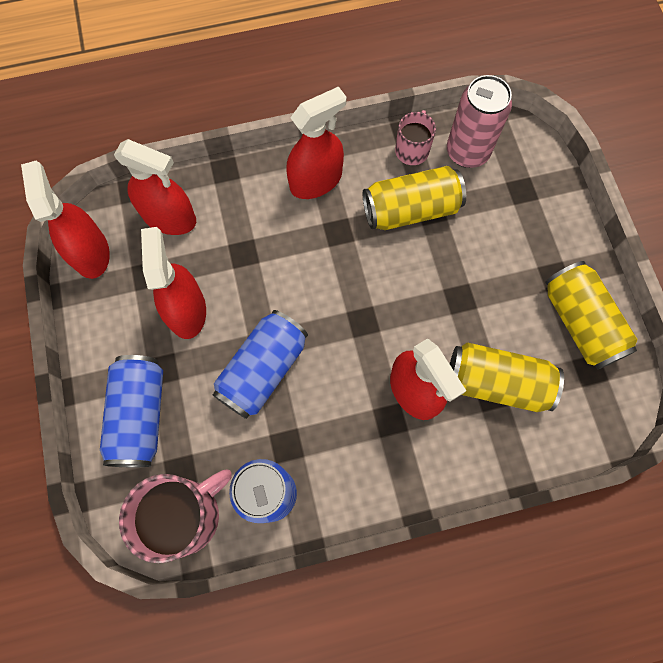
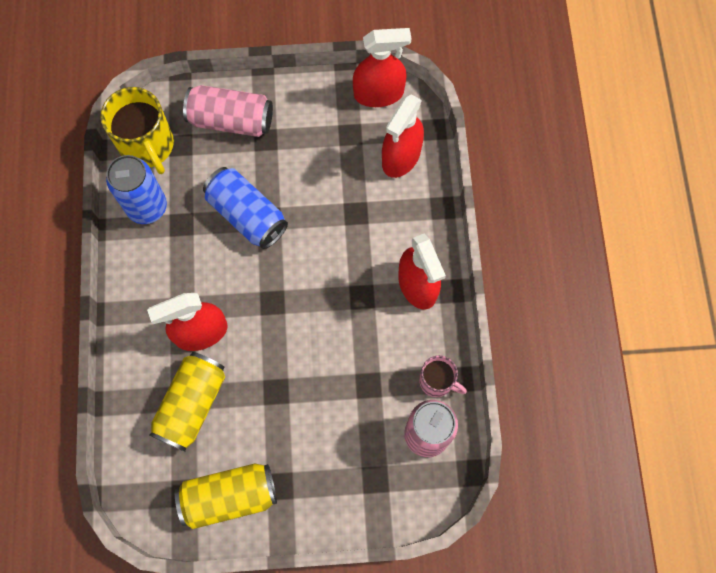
camera: 100 degrees right, 0 degrees up
blue can [100,355,163,467] -> pink can [183,85,273,137]
pink mug [119,469,232,563] -> yellow mug [100,87,174,174]
red spray bottle [141,227,206,339] -> none
yellow can [363,166,466,230] -> none

